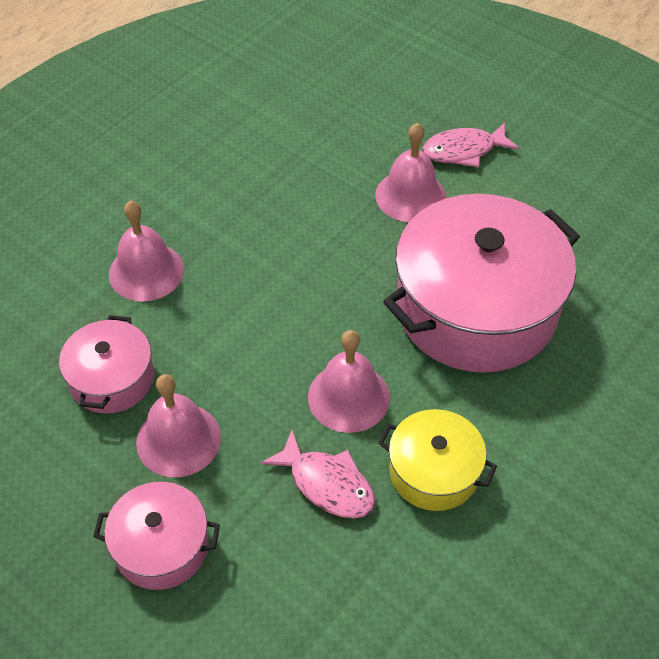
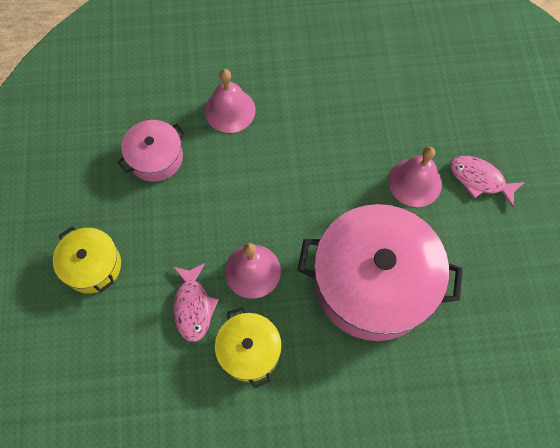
camera: 45 degrees right, 15 degrees up
pink pot [93,482,220,590] -> yellow pot [53,227,121,293]
pink bell [136,374,221,477] -> none

